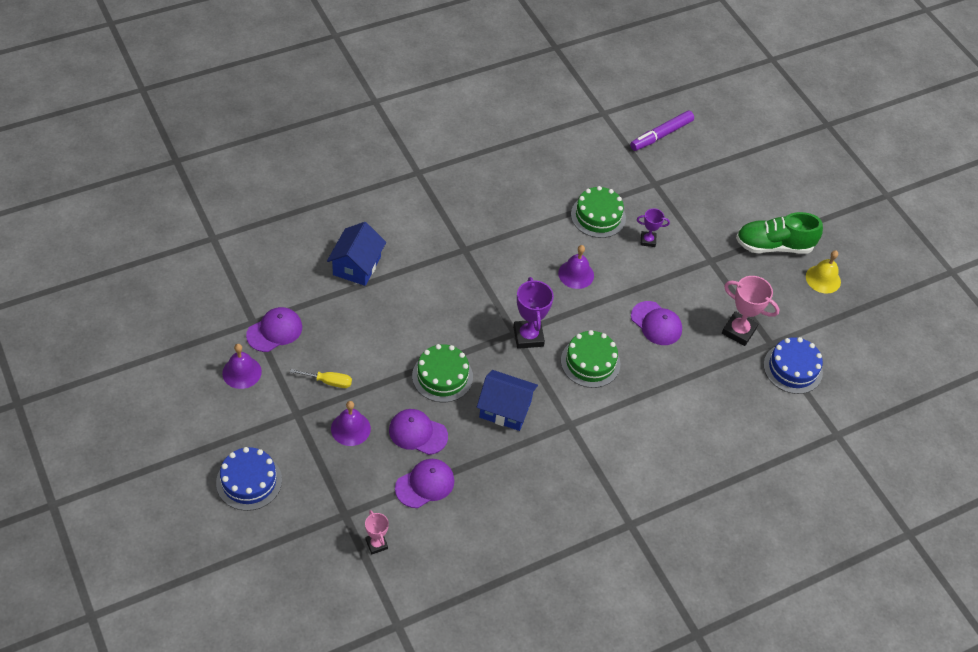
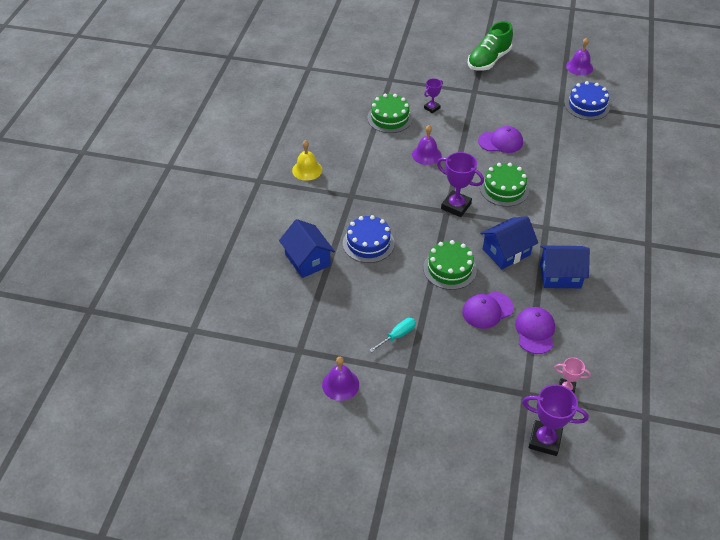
camera: 45 degrees left, 5 degrees down
blue cake [216,447,282,511] -> blue cake moved to [343,215,395,263]
purple cap [246,307,302,352] -> none
yellow screwdriver [290,369,352,388] -> turquoise screwdriver [369,318,416,353]
purple bell [331,401,371,446] -> purple bell moved to [566,38,593,75]
purple marker [630,110,694,151] -> none
pink trophy [722,276,780,346] -> none
yellow bell [806,250,841,294] -> yellow bell moved to [292,140,322,181]
none -> purple trophy [522,384,589,456]
none -> blue house [540,245,590,288]

